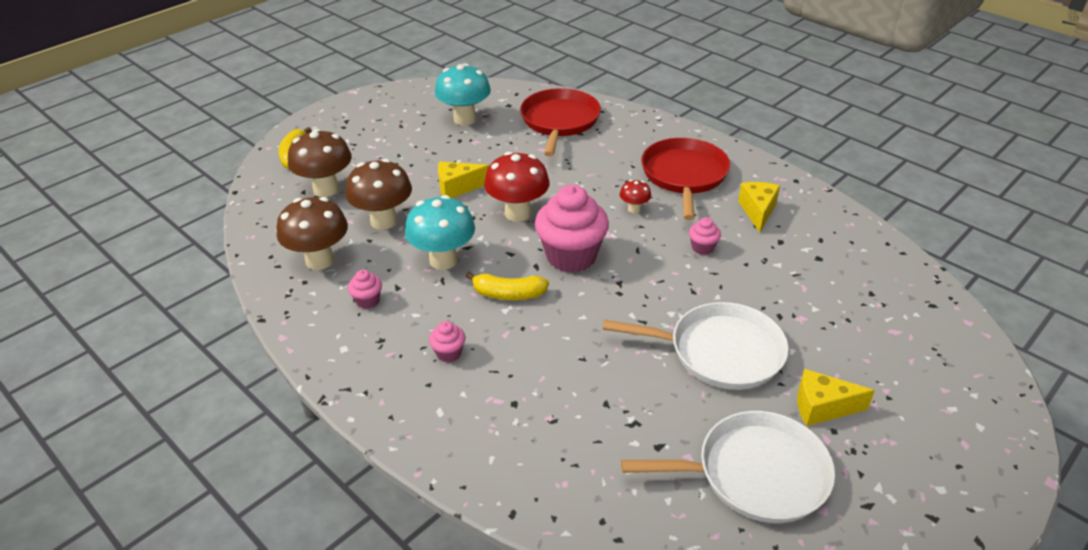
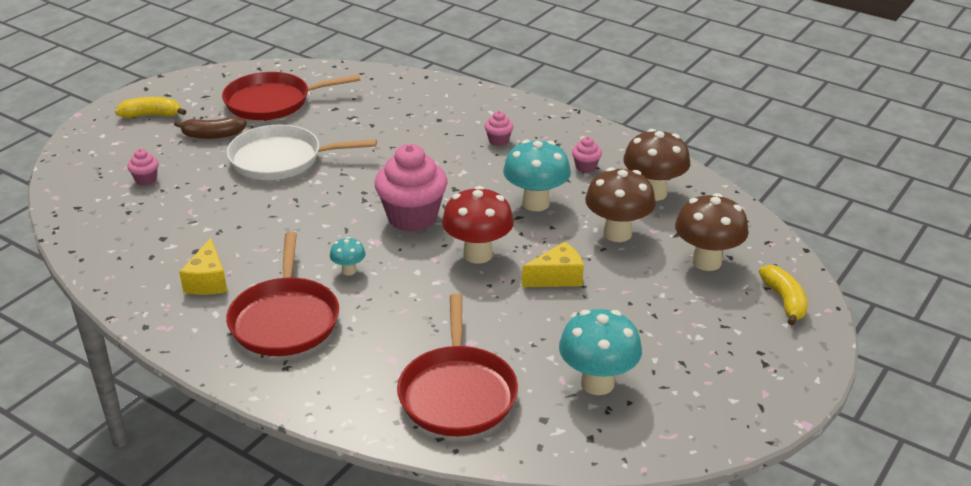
camera: 170 degrees right, 5 degrees down
yellow banana [466,272,549,300] -> yellow banana moved to [115,97,186,118]
red mushroom [620,180,651,214] -> turquoise mushroom [330,237,366,276]
white pan [621,411,835,523] -> red pan [222,72,360,120]
pink cupcake [689,217,721,255] -> pink cupcake moved to [127,149,159,185]
yellow cheese [797,369,875,426] -> brown banana [174,116,247,139]

